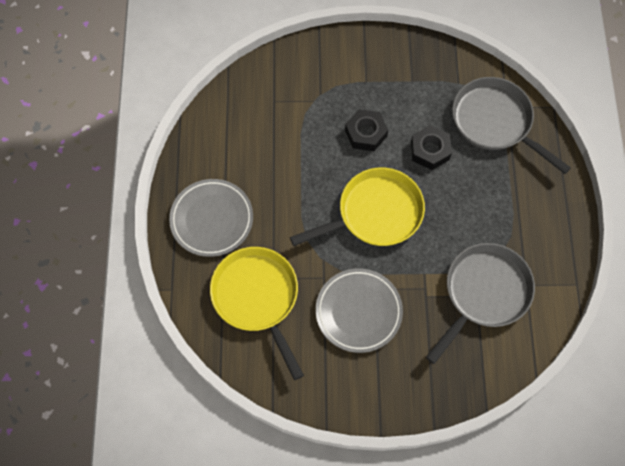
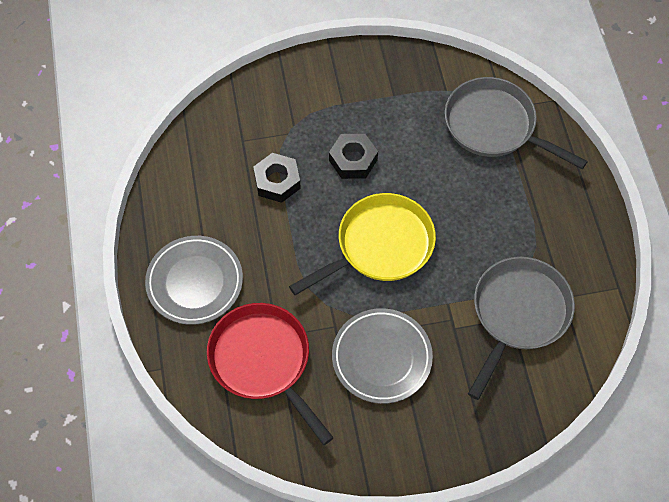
camera: 10 degrees left, 5 degrees down
yellow pan [210,247,304,380] -> red pan [207,303,334,445]
black nut [411,125,452,170] -> black nut moved to [253,153,301,203]

